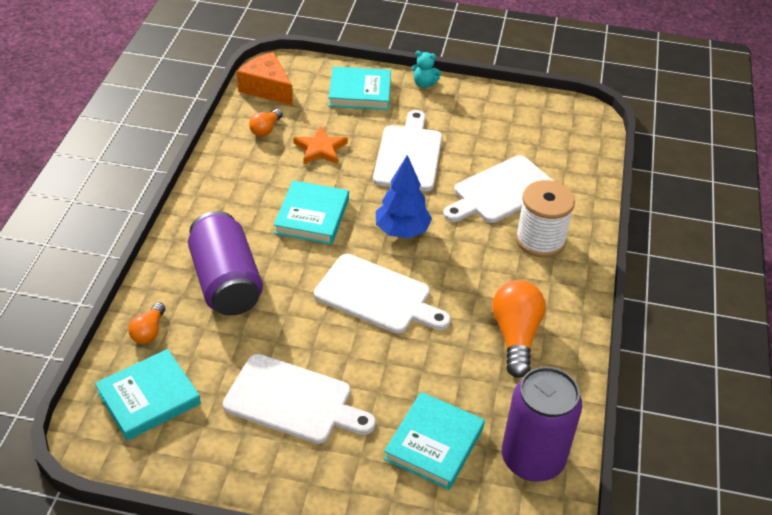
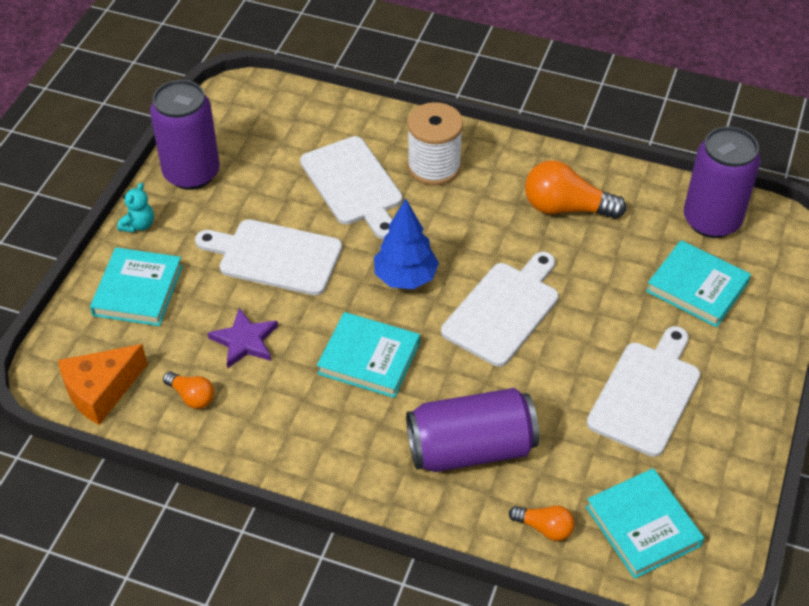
camera: 80 degrees left, 5 degrees up
orange star [293,126,348,164] -> purple star [208,308,278,368]
none -> purple can [150,80,220,190]

